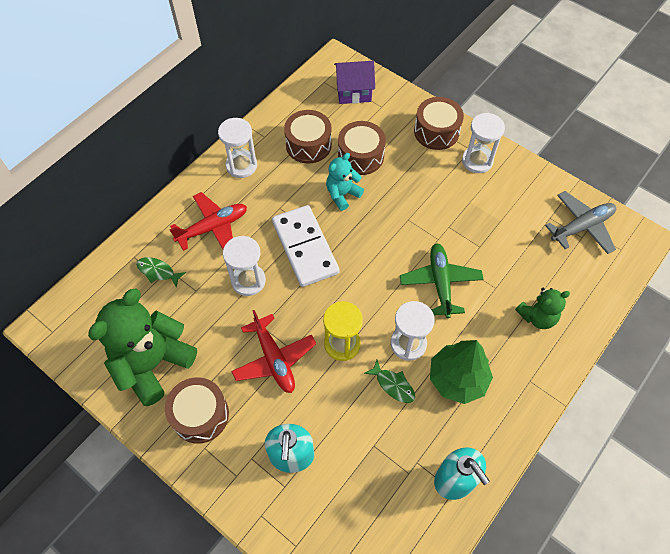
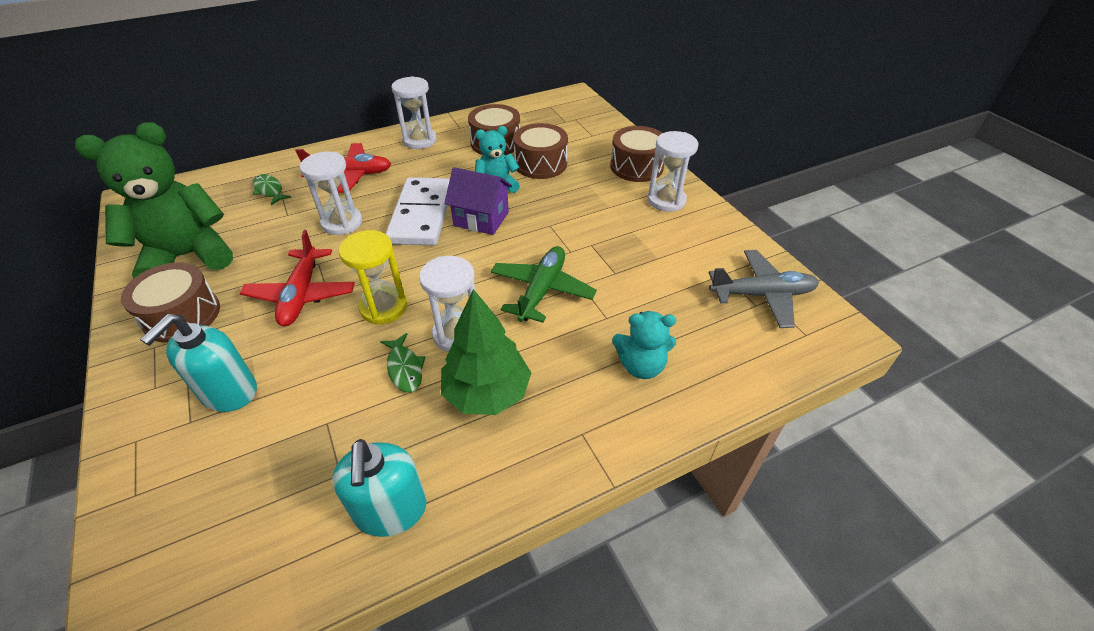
camera: 25 degrees right, 15 degrees down
purple house [334,61,375,104] -> purple house moved to [444,167,512,235]
green teddy bear [515,288,570,329] -> turquoise teddy bear [612,311,676,379]

